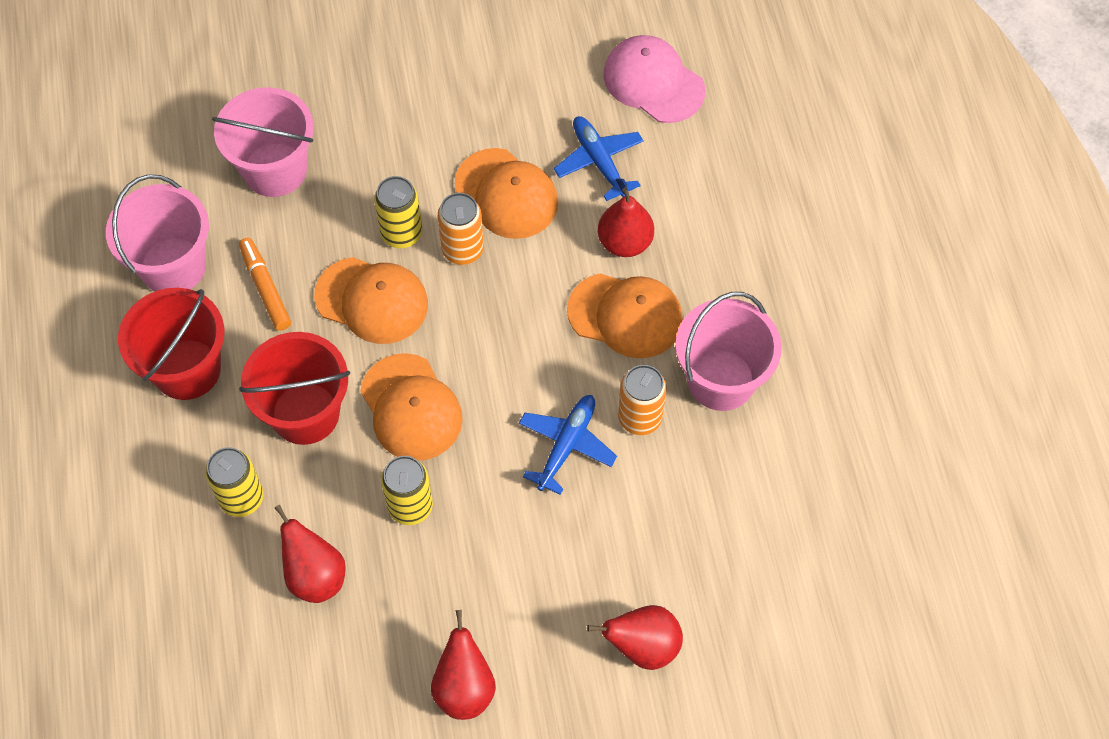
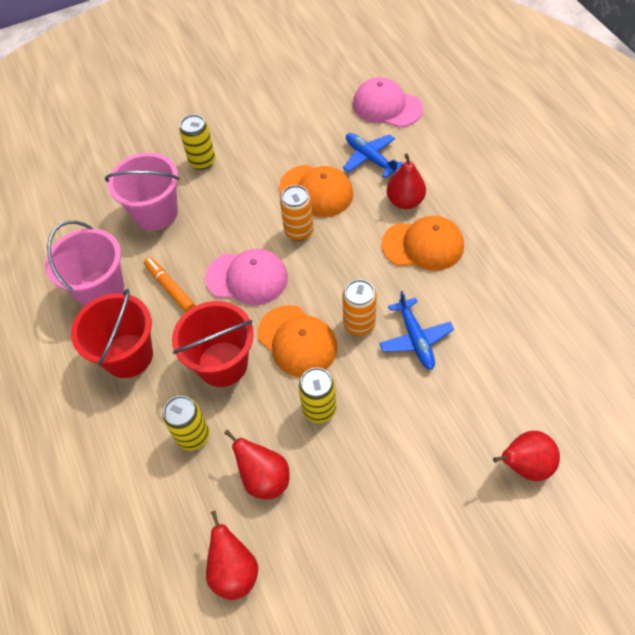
camera: 10 degrees left, 5 degrees down
orange cap [314,257,428,344] -> pink cap [205,249,288,305]
yellow can [374,176,422,248] -> yellow can moved to [180,115,215,170]
red pear [431,610,496,720] -> red pear moved to [206,510,258,600]
blue plane [519,395,617,495] -> blue plane turned 150 degrees clockwise [379,291,454,370]
orange can [618,365,667,435] -> orange can moved to [342,279,377,335]
pink bucket [675,292,782,411] -> none

